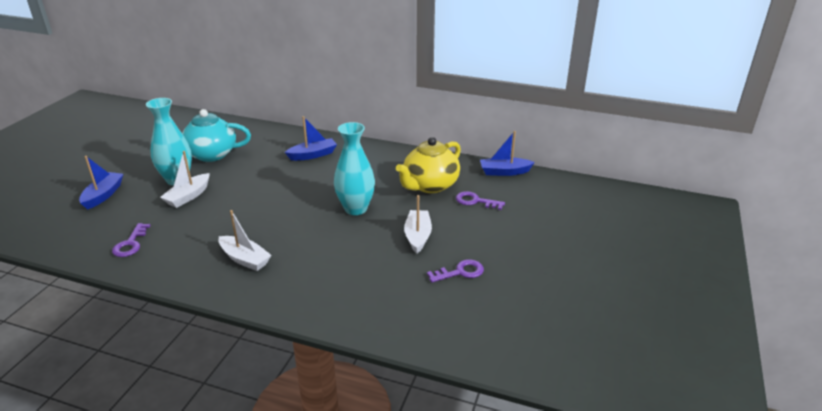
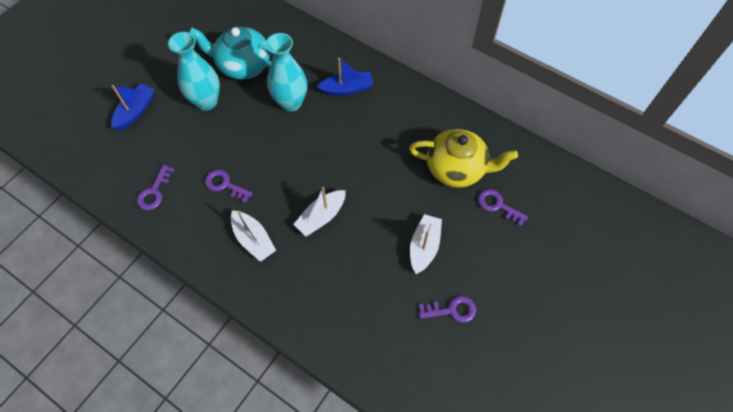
camera: 15 degrees right, 30 degrees up
white boat [160,151,209,208] -> white boat moved to [293,187,346,236]
turquoise vase [334,122,375,215] -> turquoise vase moved to [266,33,307,112]
yellow teapot [396,137,461,193] -> yellow teapot turned 135 degrees counterclockwise [409,129,518,188]
blue boat [480,131,535,176] -> none
none -> purple key [205,170,253,203]

